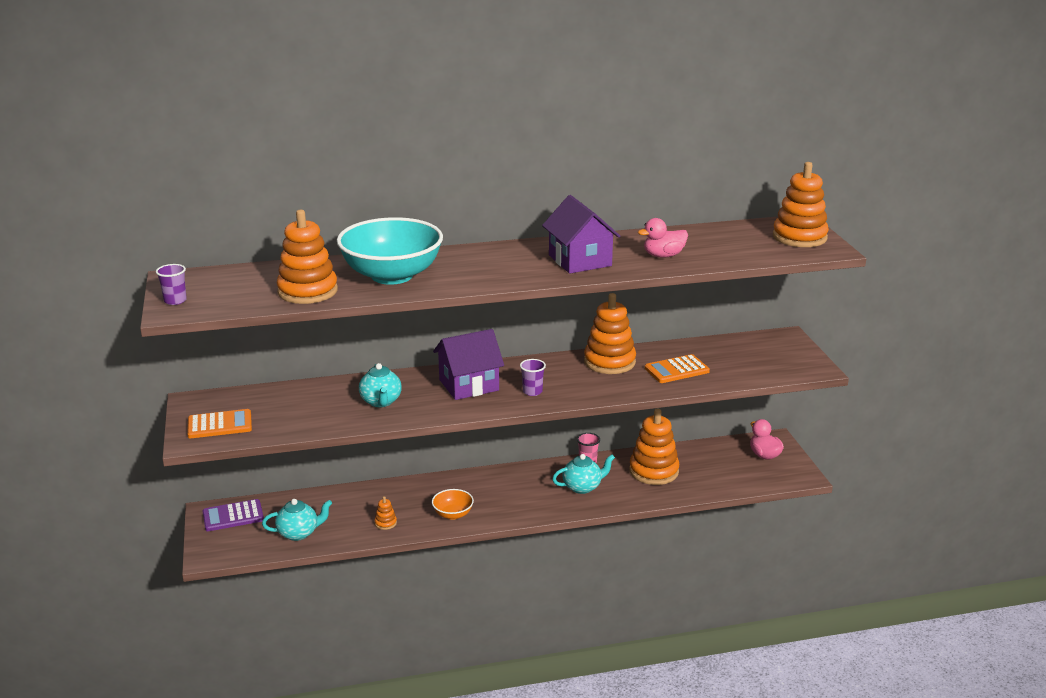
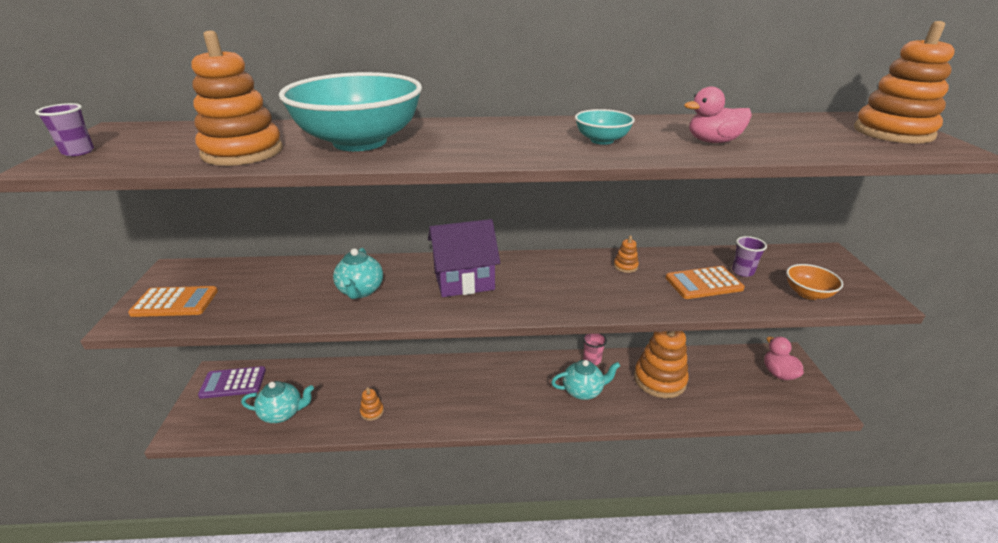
camera: 10 degrees right, 5 degrees up
orange bowl [432,489,474,520] -> orange bowl moved to [786,264,843,300]
purple cup [520,359,546,396] -> purple cup moved to [732,236,767,277]
purple house [542,195,620,273] -> turquoise bowl [575,109,635,145]
orange stacking toy [584,293,636,374] -> orange stacking toy [614,236,639,273], size x0.42

